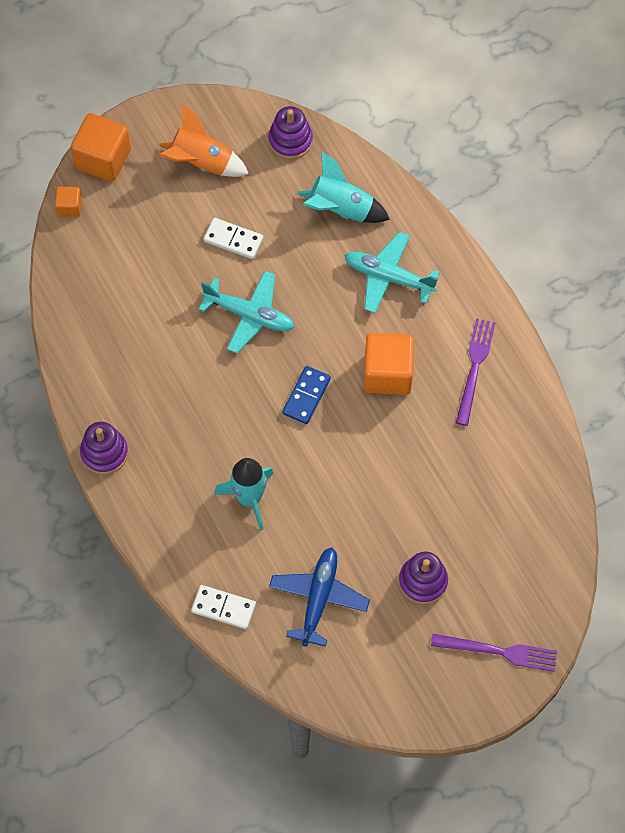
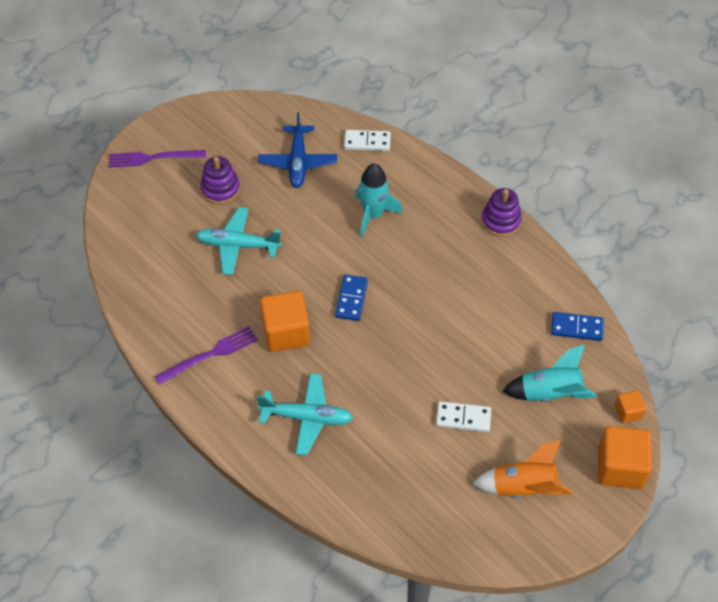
camera: 165 degrees right, 10 degrees down
turquoise plane [198,271,294,354] -> turquoise plane moved to [196,207,282,275]
purple stacking toy [268,106,313,159] -> none
turquoise rocket [297,152,390,223] -> turquoise rocket moved to [502,345,597,402]
purple fork [456,318,495,426] -> purple fork turned 120 degrees counterclockwise [154,326,258,385]
none -> blue domino [551,312,604,341]

